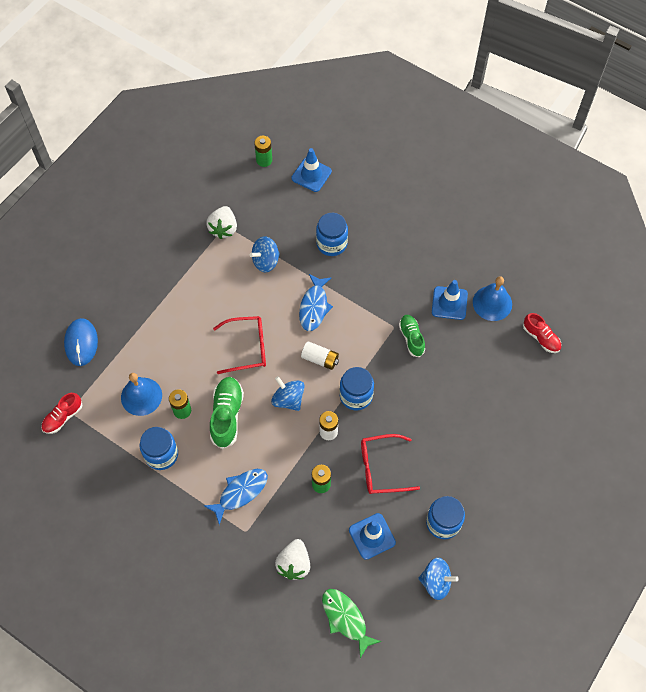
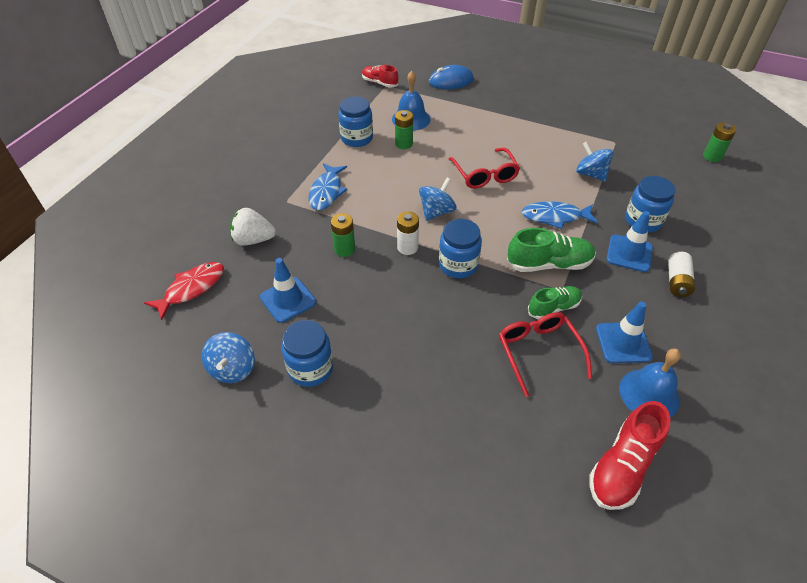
camera: 80 degrees right, 15 degrees down
blue fish [204,469,268,525] -> blue fish turned 60 degrees clockwise [309,163,347,210]
white strawberry [206,206,237,239] -> none
green shoe [210,377,244,449] -> green shoe moved to [506,228,596,272]
blue traffic cone [291,148,332,192] -> blue traffic cone moved to [606,211,653,272]
white battery [301,341,339,370] -> white battery moved to [668,252,695,297]
green fish [322,589,381,658] -> red fish [144,262,224,320]
red glasses [361,434,420,494] -> red glasses moved to [499,312,592,397]
red shoe [523,313,561,353] -> red shoe [589,401,670,510], size x1.54

